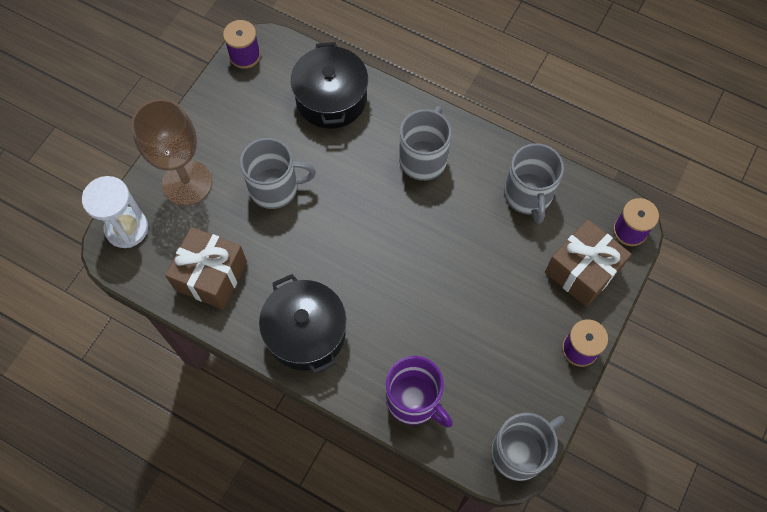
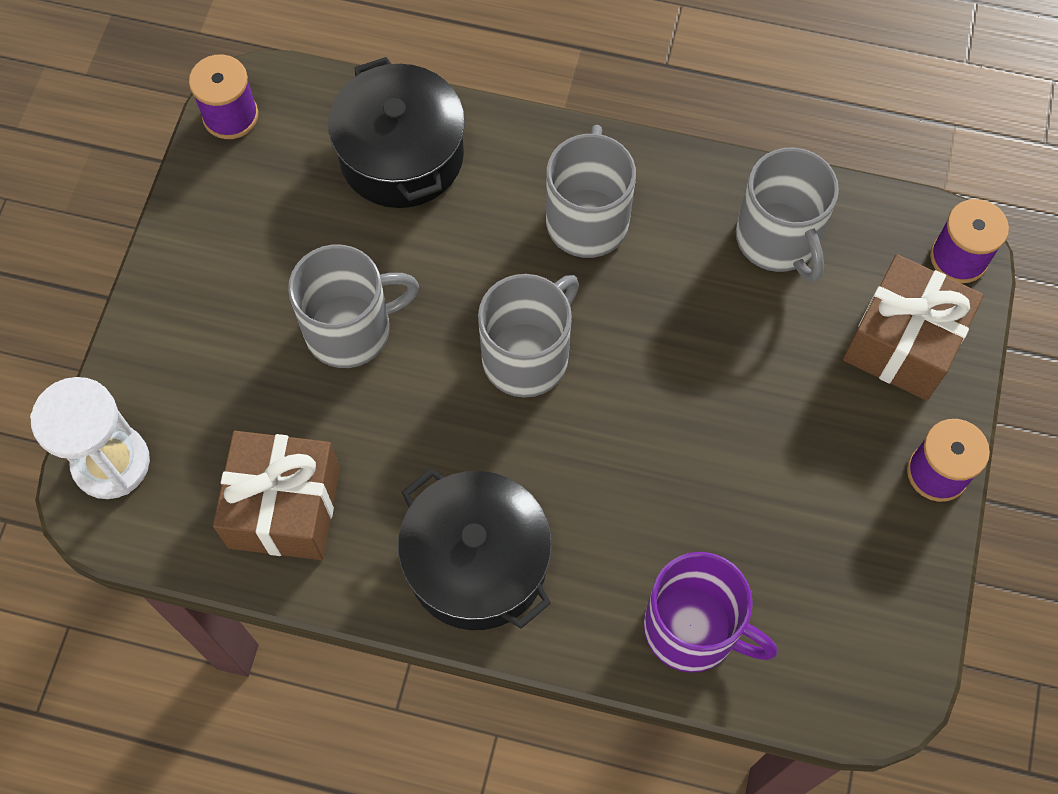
camera: 15 degrees left, 0 degrees up
brown goblet [131,99,212,206] -> none
grey mug [491,413,565,481] -> grey mug moved to [478,274,579,398]

